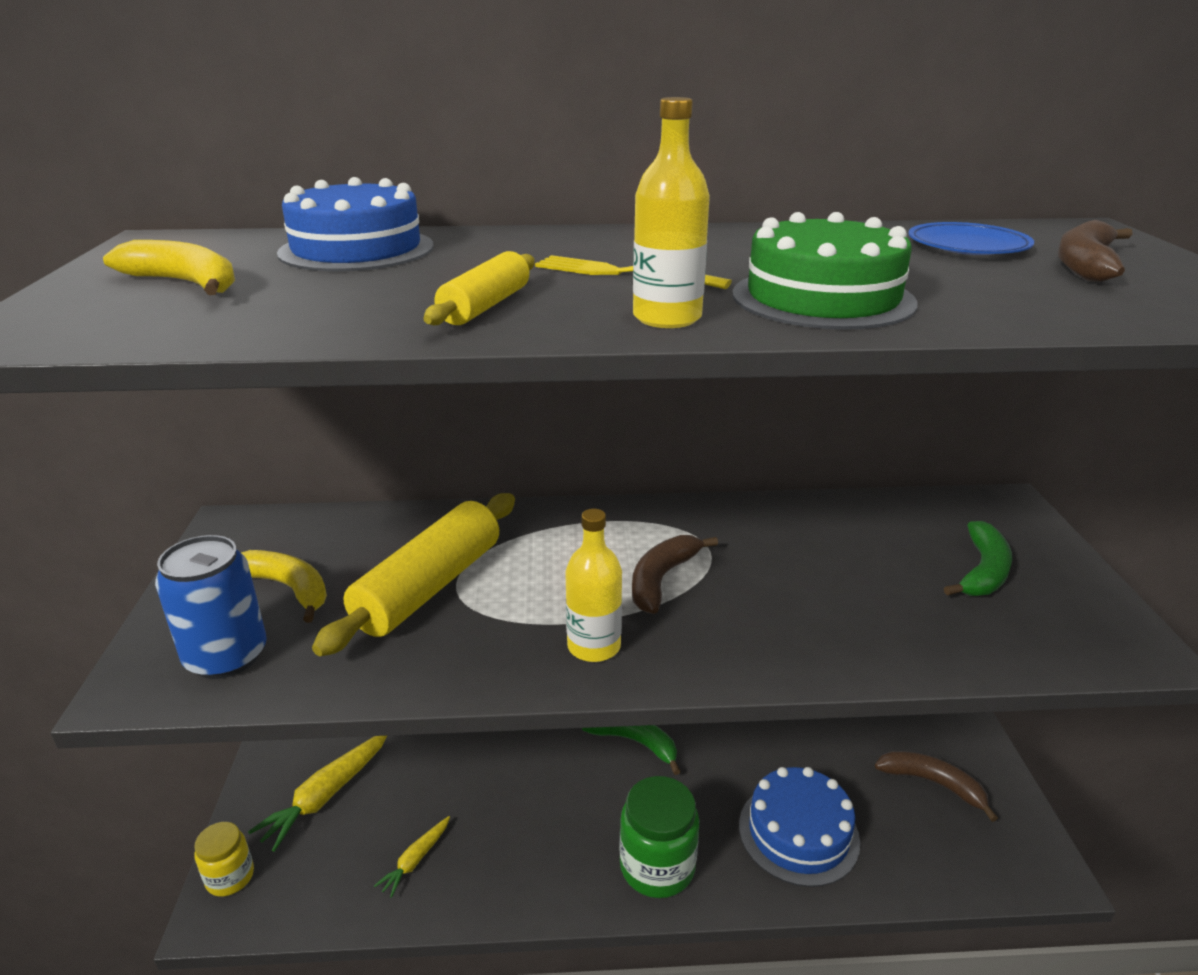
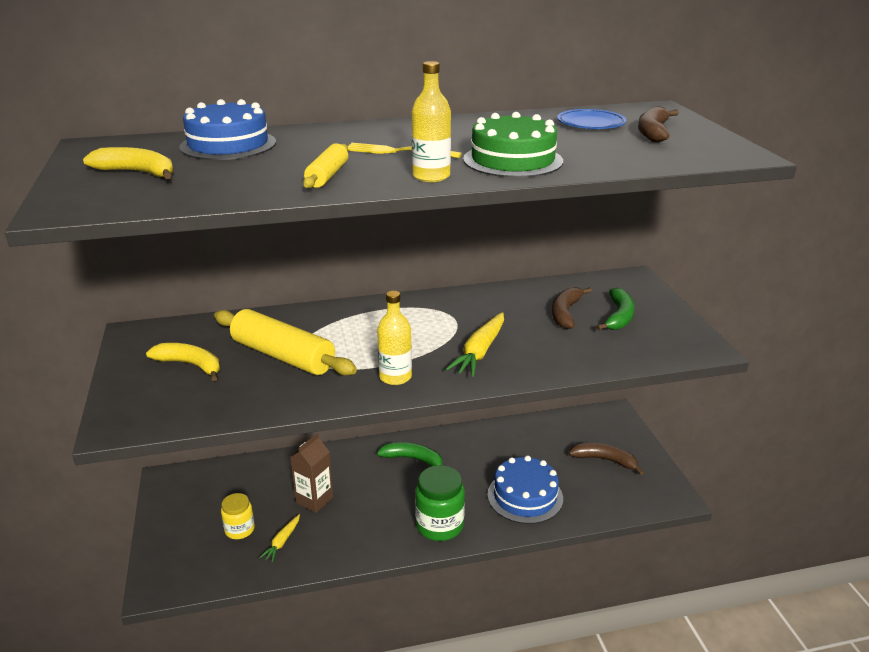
camera: 10 degrees left, 0 degrees up
blue can [155,535,267,679] -> none
yellow jar [194,822,254,897] -> yellow jar moved to [221,493,255,539]
yellow carrot [248,736,387,852] -> yellow carrot moved to [446,312,504,377]
yellow rolling pin [312,493,515,656] -> yellow rolling pin turned 75 degrees counterclockwise [214,309,357,376]
brown banana [632,535,718,614] -> brown banana moved to [552,287,592,329]
none -> brown carton [290,433,333,513]

